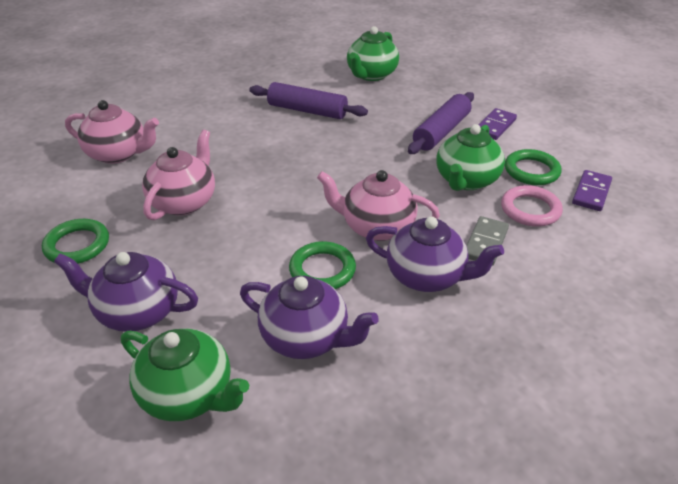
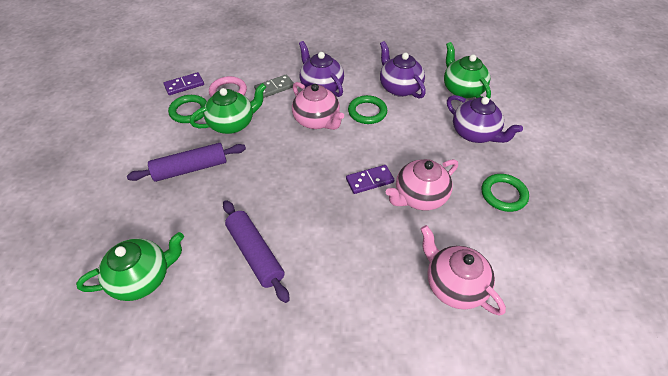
camera: 145 degrees left, 10 degrees up
purple domino [478,108,517,140] -> purple domino moved to [346,165,394,194]

